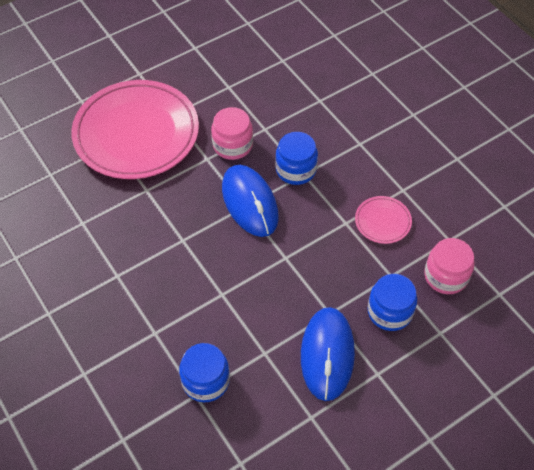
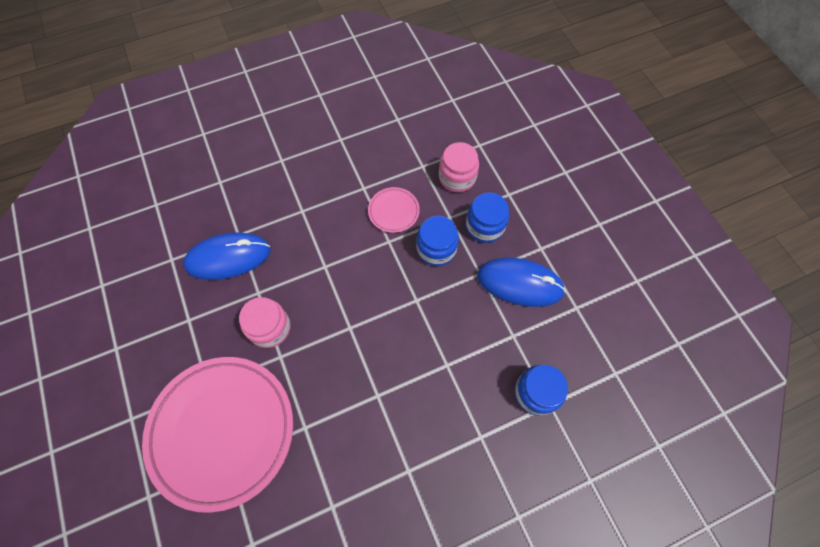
camera: 80 degrees left, 10 degrees up
blue mouse [222,165,279,237] -> blue mouse moved to [183,232,271,280]
blue jar [275,132,318,185] -> blue jar moved to [416,216,459,266]

